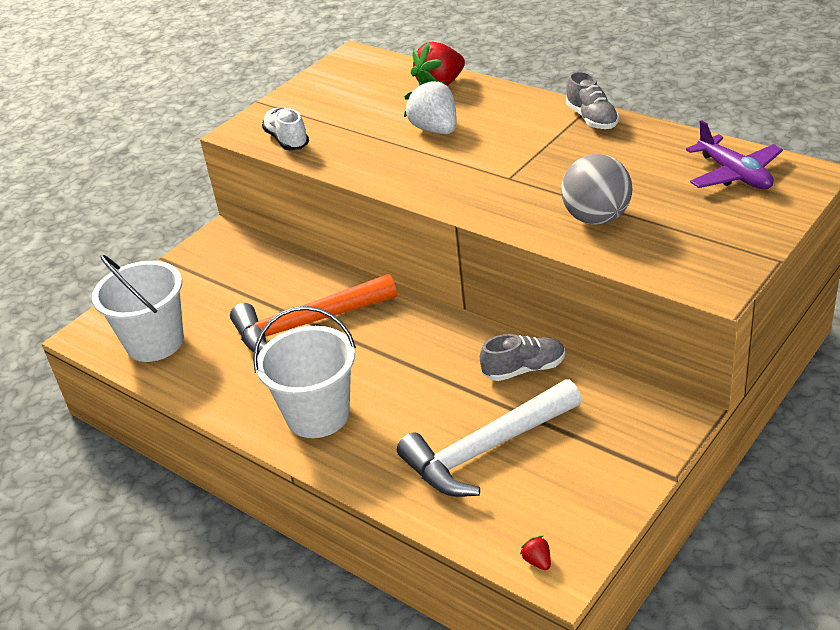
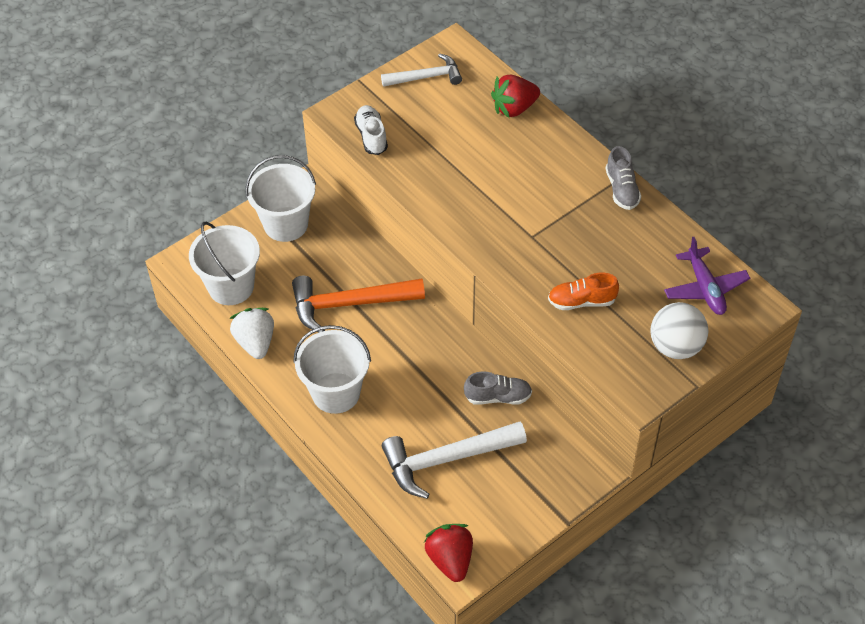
camera: 10 degrees right, 15 degrees up
white strawberry [404,78,457,134] -> white strawberry moved to [229,308,274,359]
red strawberry [520,536,551,570] -> red strawberry [424,524,473,582], size x2.39
grey ball [561,154,632,225] -> orange shoe [548,273,619,310]
none -> white bucket [245,155,316,242]
none -> white hammer [381,53,462,87]
none -> white ball [651,302,708,359]

